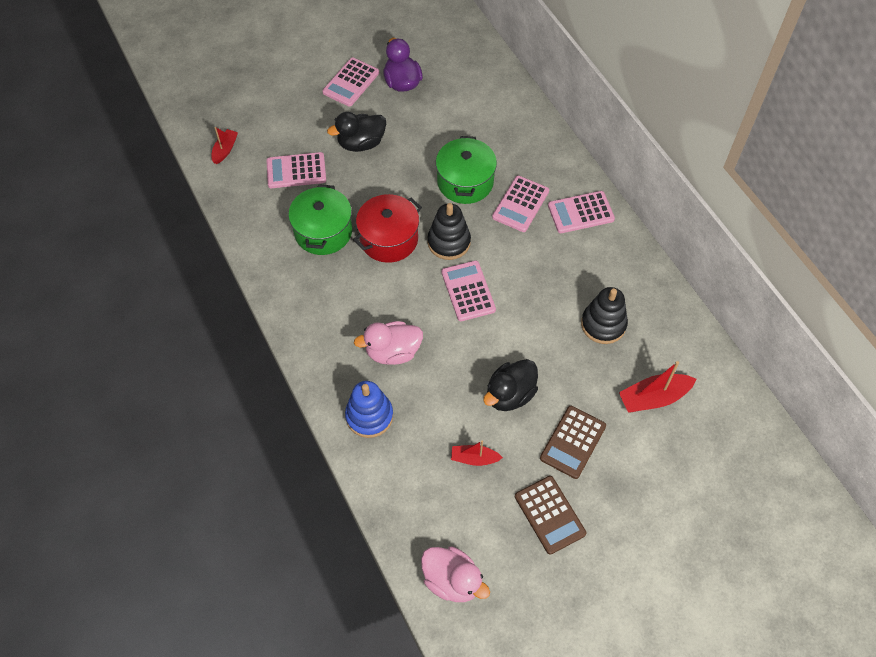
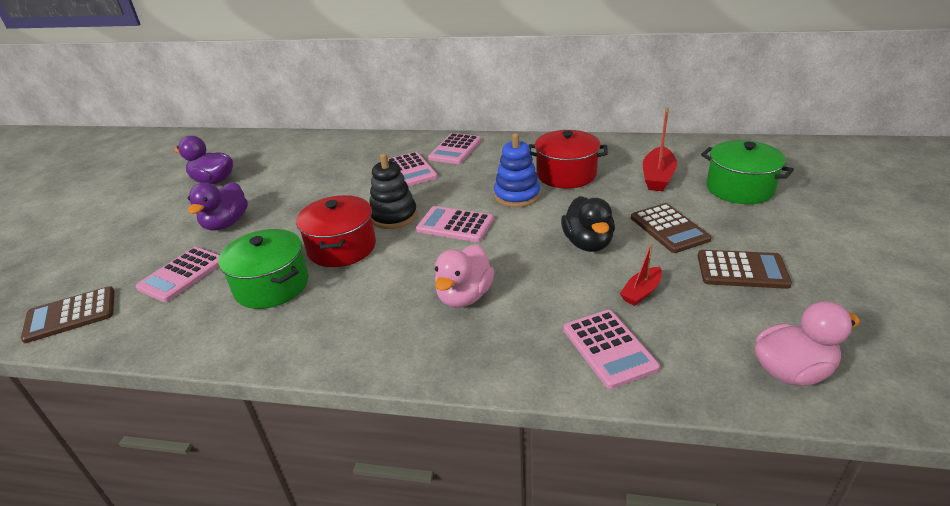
camera: 50 degrees left, 25 degrees down
red boat [211,127,238,164] -> brown calculator [21,286,115,343]
pink calculator [322,58,379,107] -> pink calculator moved to [563,310,660,389]
black duck [327,112,386,152] -> purple duck [188,182,248,231]
blue stacking toy [345,381,393,438] -> blue stacking toy moved to [494,133,540,207]
green pot [436,136,497,204] -> green pot moved to [701,140,794,204]
black stacking toy [581,287,628,344] -> red pot [529,130,608,189]

